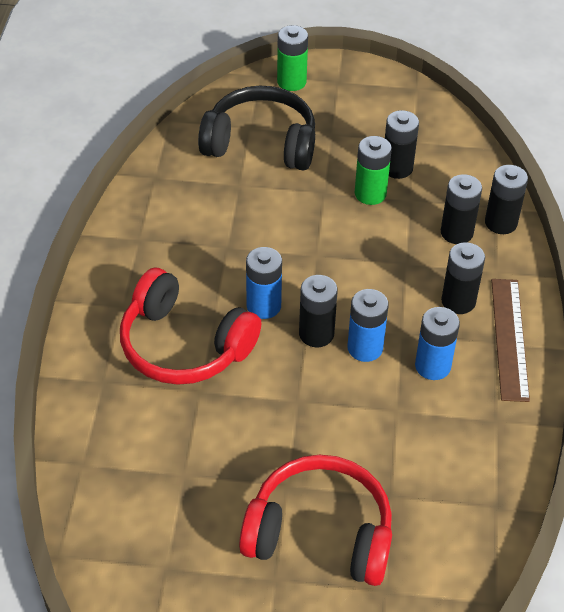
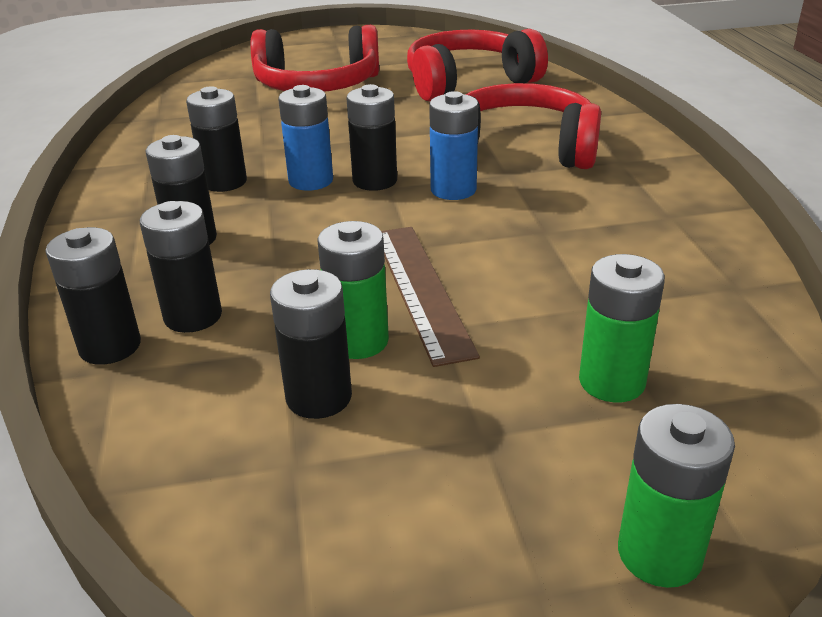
camera: 165 degrees right, 15 degrees down
black headphones [198,86,315,170] -> green battery [579,254,665,403]
blue battery [415,307,460,380] -> black battery [186,86,247,192]
brown ruler [491,279,530,402] -> brown ruler moved to [381,227,480,367]
none -> red headphones [407,29,548,102]

